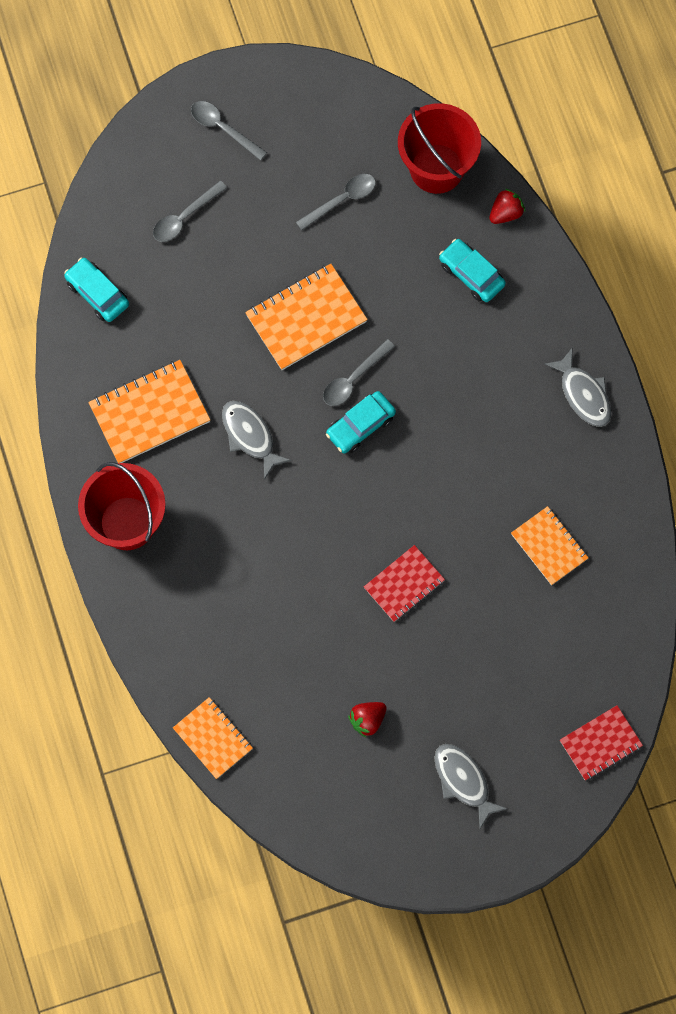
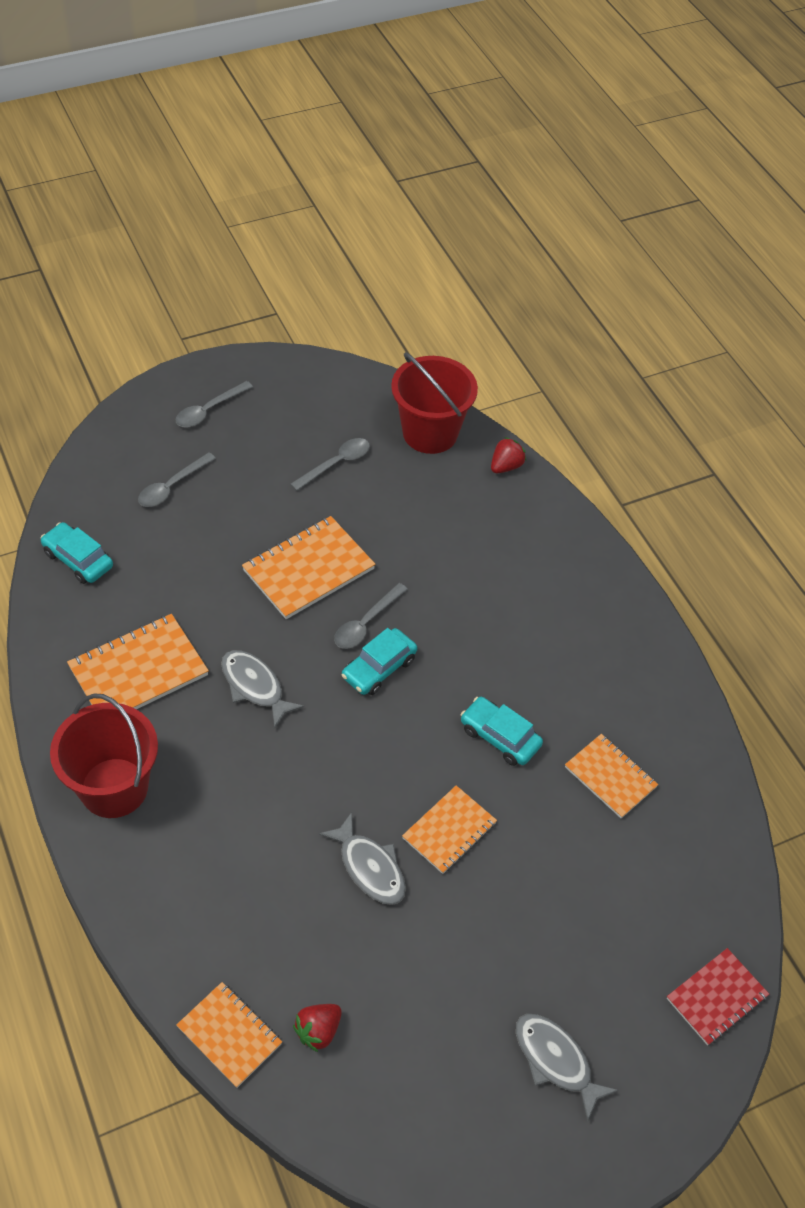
camera: 10 degrees left, 20 degrees down
grey spoon [191,101,267,161] -> grey spoon turned 75 degrees counterclockwise [176,381,253,427]
red strawberry [348,702,387,738] -> red strawberry moved to [293,1004,342,1052]
red notebook [364,545,445,622] -> orange notebook [402,785,497,874]
turquoise car [439,239,506,302] -> turquoise car moved to [461,697,543,766]
grey fish [545,349,611,427] -> grey fish moved to [319,812,406,905]

